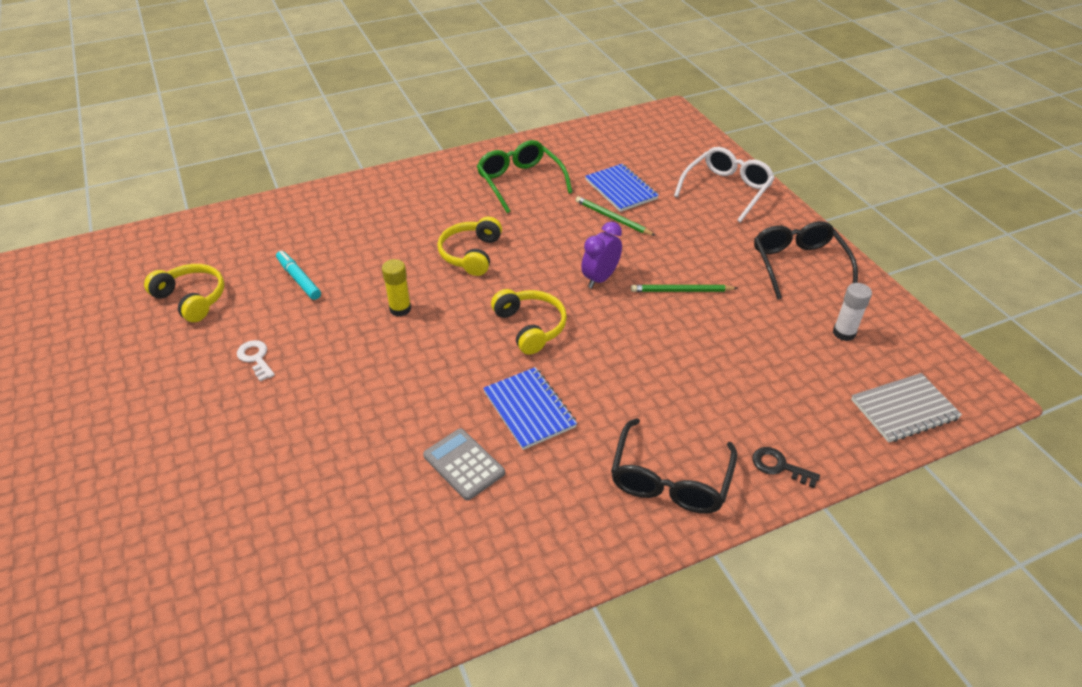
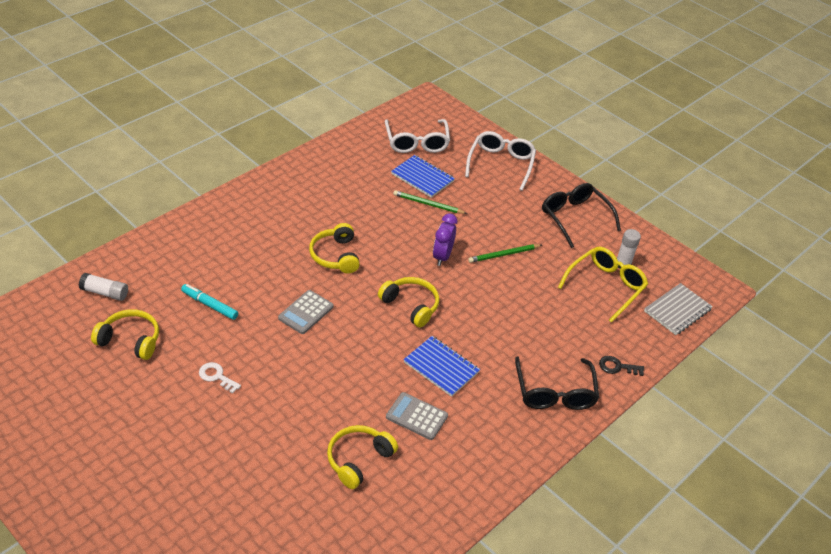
camera: 25 degrees left, 0 degrees up
yellow glue stick [382,259,411,316] -> grey calculator [278,290,334,334]
green glasses [477,140,573,213] -> none
none -> white glue stick [79,273,128,301]
none -> yellow headphones [327,425,398,489]
none -> white glasses [385,119,450,153]
none -> yellow glasses [558,247,648,323]

